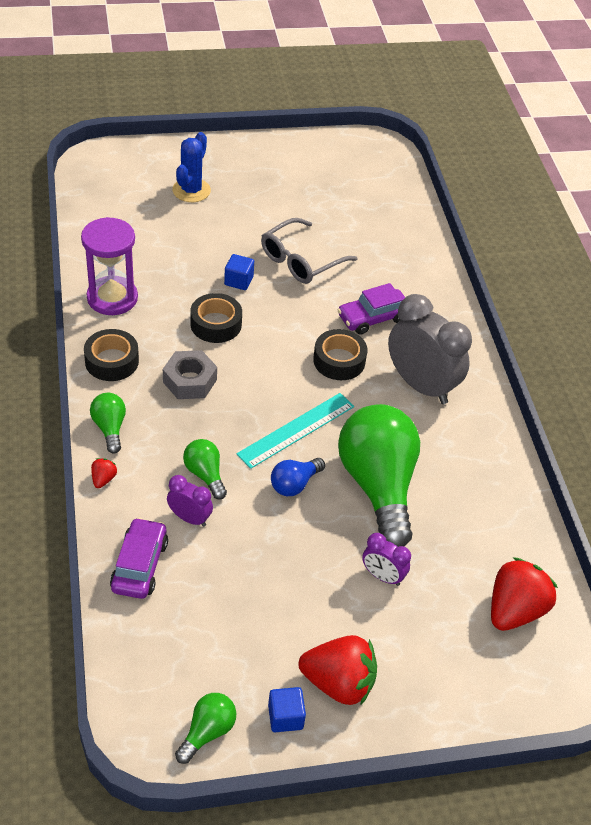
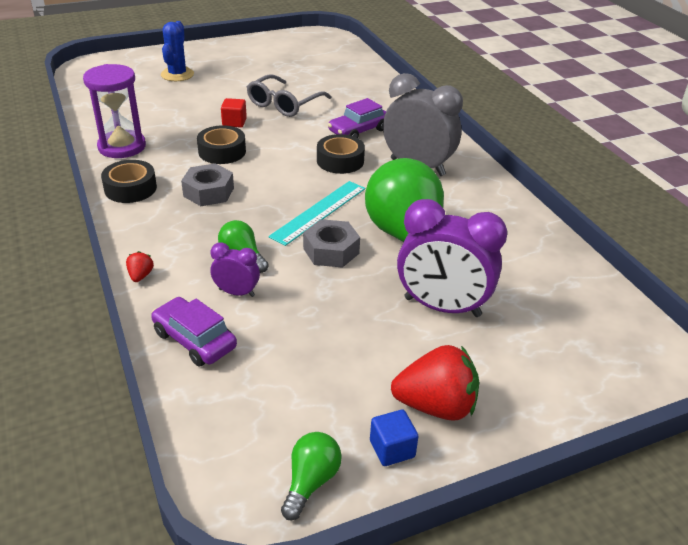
camera: 10 degrees left, 10 degrees down
green light bulb [90,393,126,454] -> none
purple car [110,517,168,599] -> purple car turned 45 degrees counterclockwise [151,297,237,367]
blue cube [224,254,254,290] -> red cube [221,98,247,127]
blue light bulb [271,458,325,496] -> grey nut [303,219,360,268]
purple clock [362,533,411,586] -> purple clock [397,199,507,317], size x2.03
red strawberry [491,557,558,631] -> none

